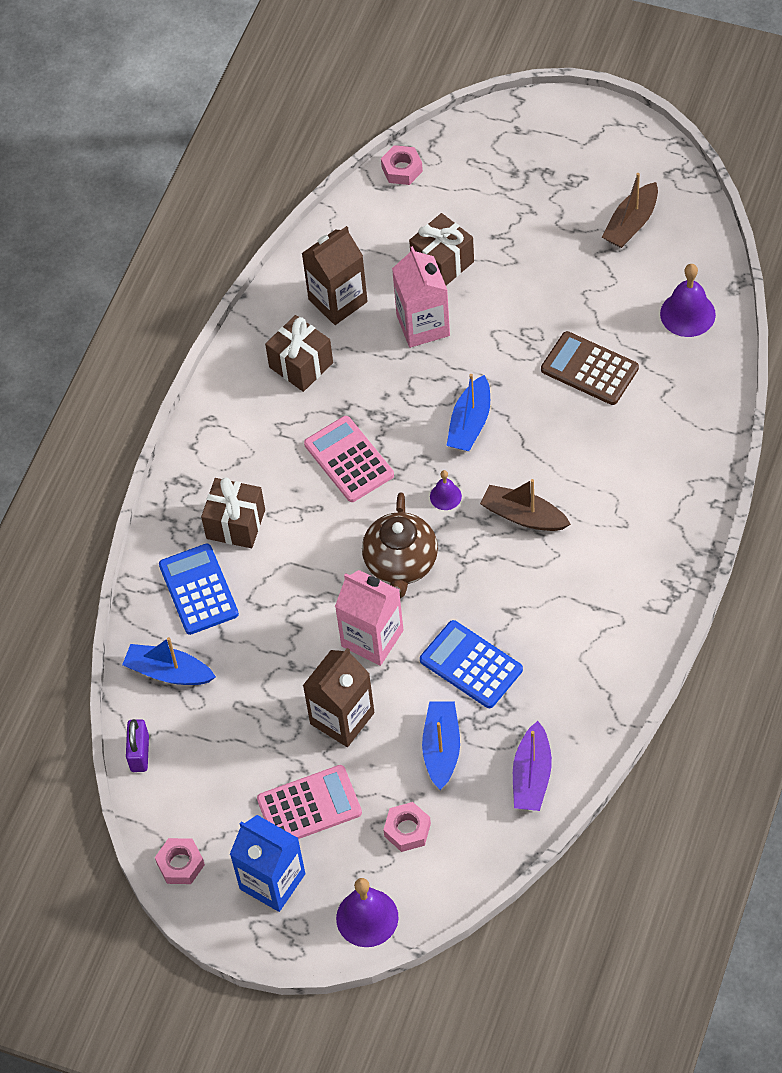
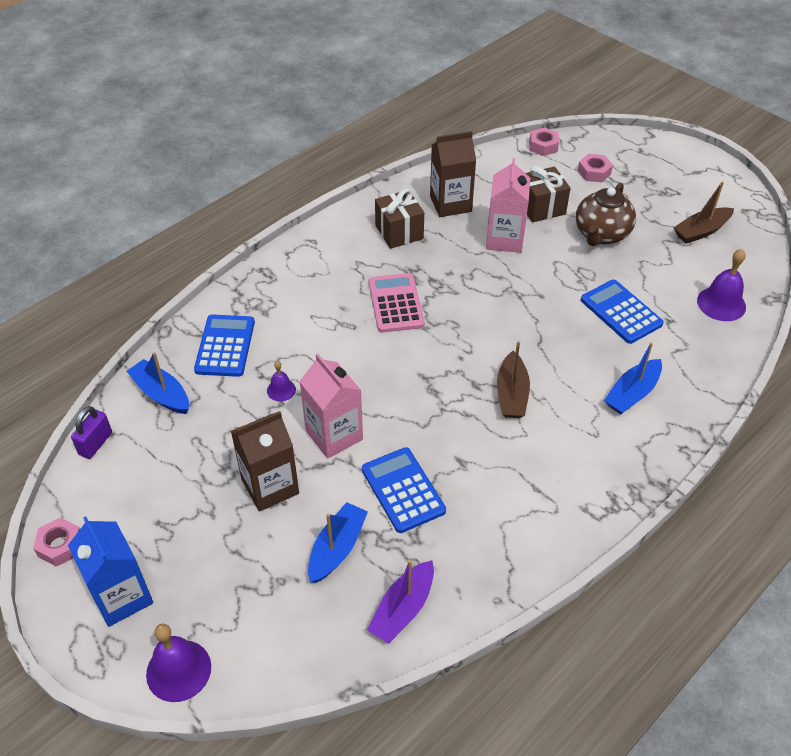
camera: 20 degrees right, 10 degrees down
brown gift [201,477,265,548] -> none
pink calculator [257,765,362,839] -> none
brown teapot [362,492,438,599] -> brown teapot moved to [576,183,636,246]
pink nut [383,802,431,852] -> pink nut moved to [578,154,613,182]
purple bell [430,470,462,510] -> purple bell moved to [267,361,296,402]
blue boat [446,374,490,451] -> blue boat moved to [604,342,662,414]
brown boat [480,479,571,531] -> brown boat turned 135 degrees counterclockwise [497,341,530,418]
brown calculator [541,331,639,405] -> blue calculator [581,280,664,344]

